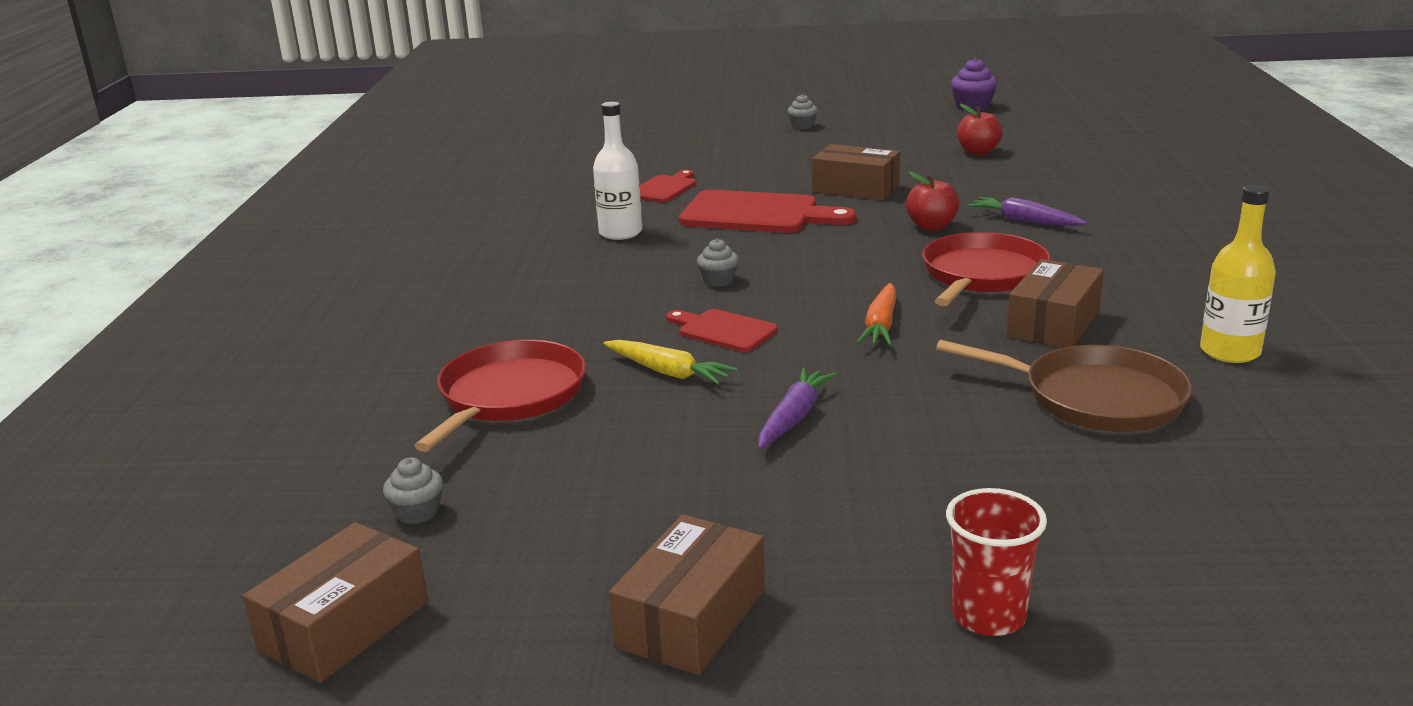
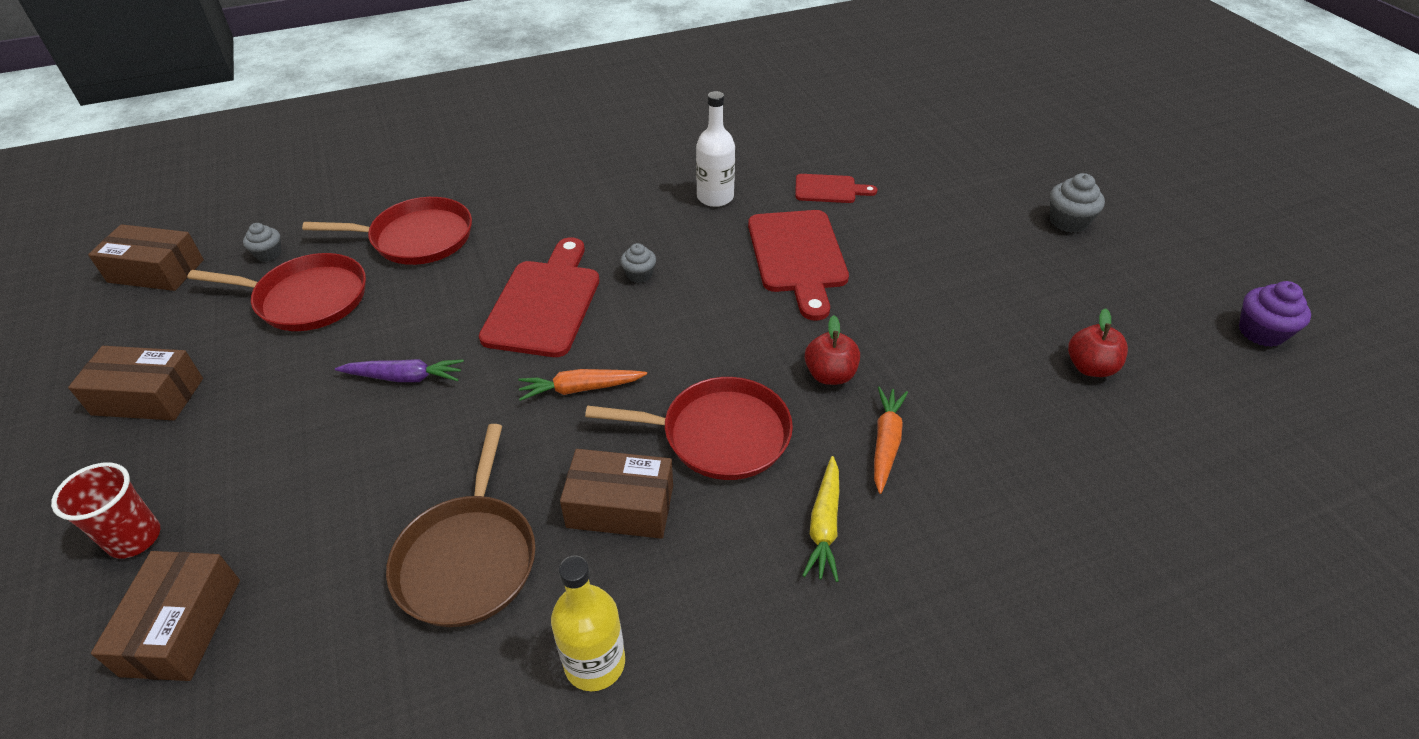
camera: 65 degrees right, 20 degrees up
yellow carrot [603,340,737,385] -> yellow carrot moved to [802,456,839,582]
red cutting board [666,309,778,352] -> red cutting board [479,238,599,357], size x1.81
grey cupcake [788,94,818,129] -> grey cupcake [1050,173,1105,233], size x1.56
brown box [812,144,900,200] -> brown box moved to [91,551,240,681]
purple carrot [967,197,1087,226] -> orange carrot [874,387,908,494]
none -> red pan [188,253,366,331]

